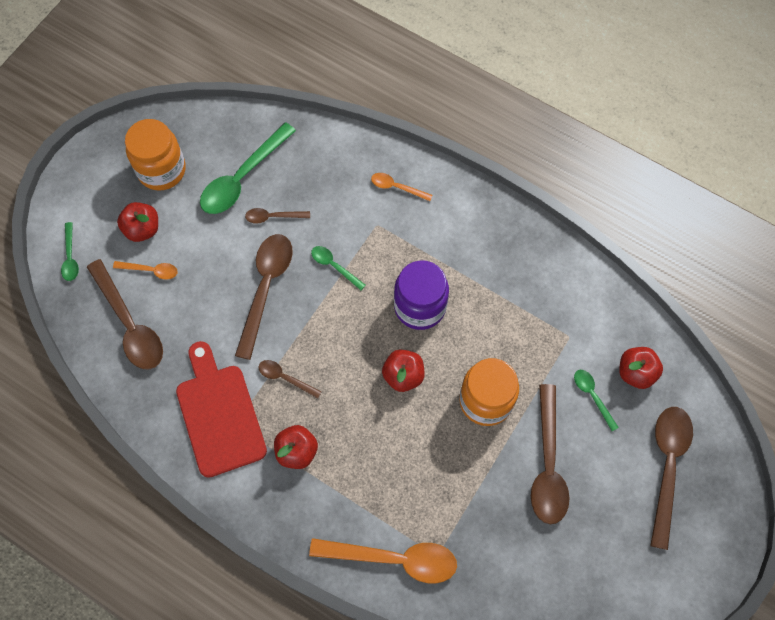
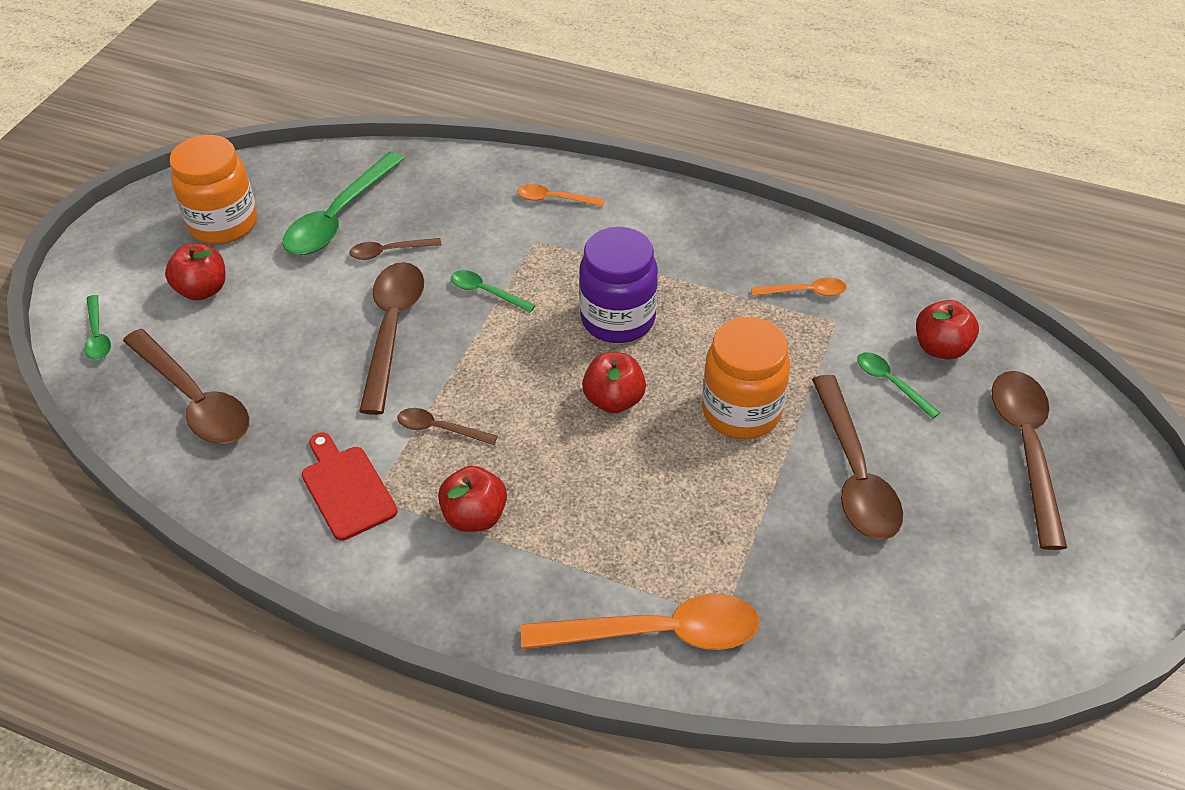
camera: 10 degrees left, 20 degrees down
orange spoon [113,261,178,279] -> orange spoon moved to [751,278,847,296]
red cutting board [176,341,267,478] -> red cutting board [302,432,398,541], size x0.63

